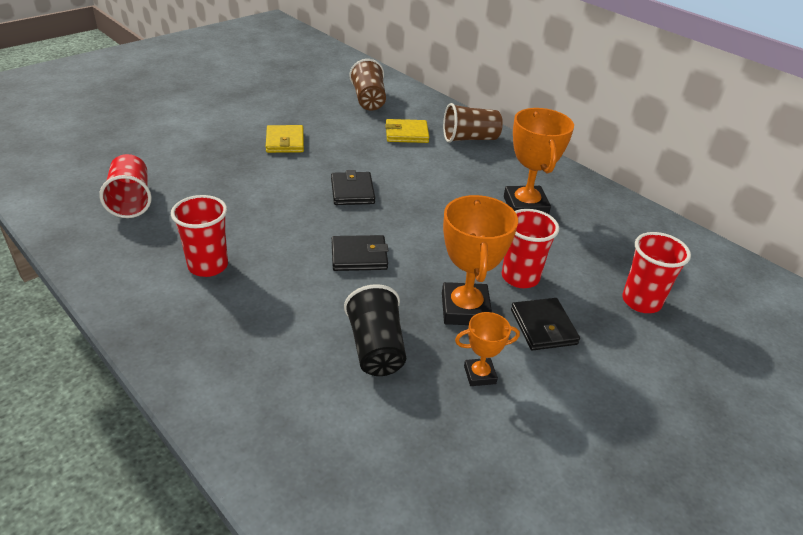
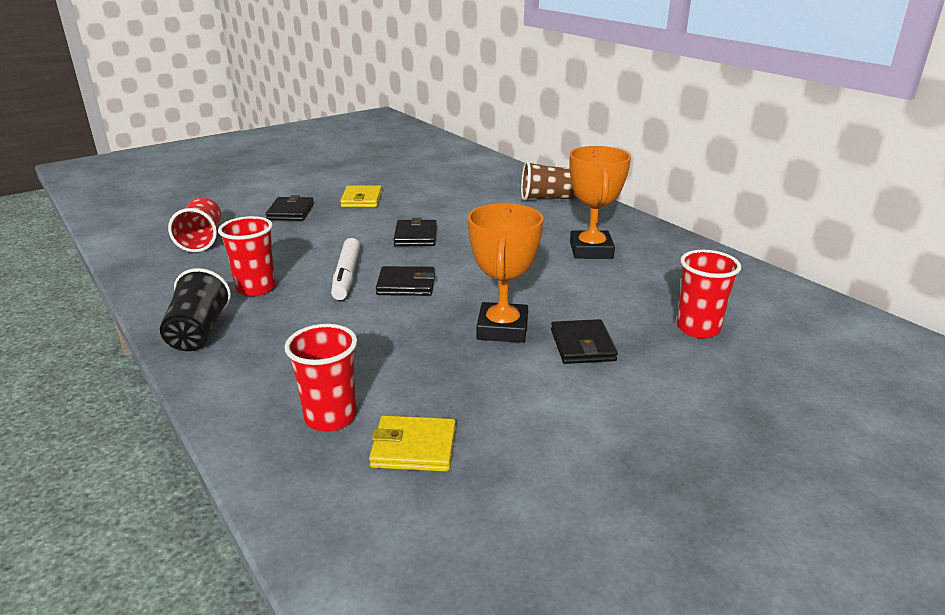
camera: 10 degrees right, 10 degrees down
black cup [344,284,406,376] -> black cup moved to [160,268,231,351]
brown cup [350,59,386,111] -> none
yellow wallet [385,119,429,143] -> yellow wallet moved to [369,416,456,472]
orange trophy [455,312,520,386] -> none
red cup [502,209,559,288] -> red cup moved to [284,324,357,432]
none -> black wallet [265,195,314,221]
none -> white marker [331,238,360,300]

